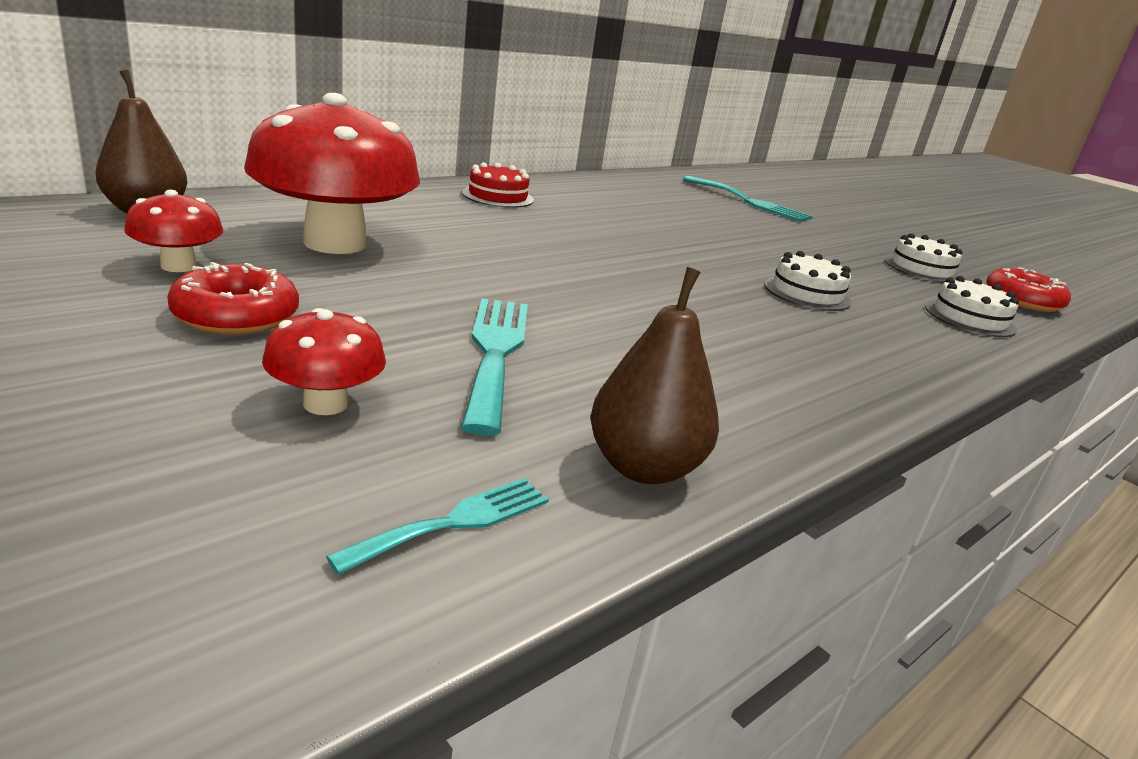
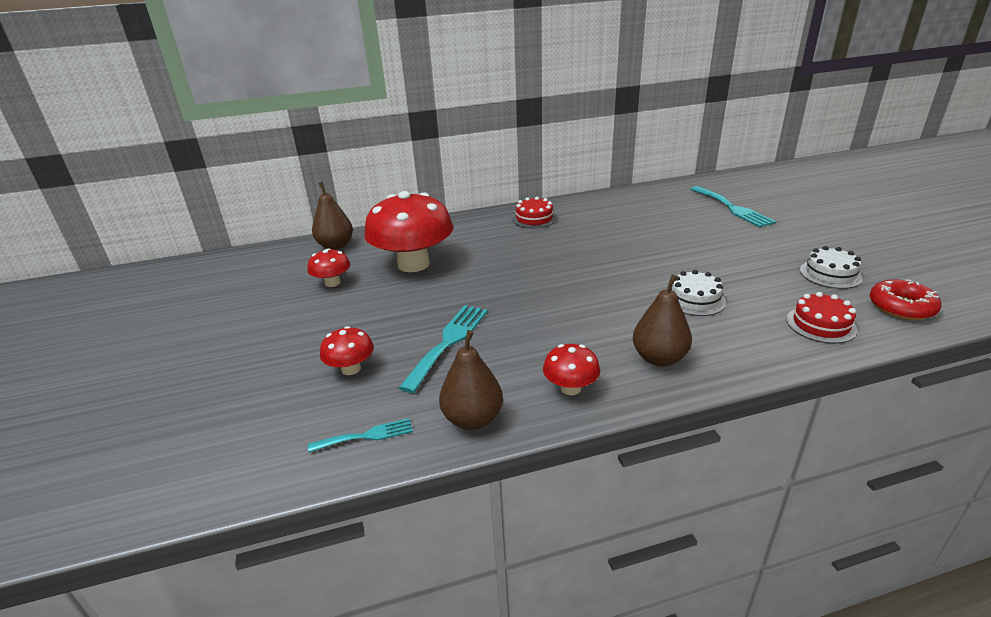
camera: 30 degrees right, 5 degrees up
red donut [167,262,299,335] -> none
white cake [925,276,1019,337] -> red cake [786,292,858,344]
none -> red mushroom [543,344,600,395]
none -> brown pear [633,274,692,367]

